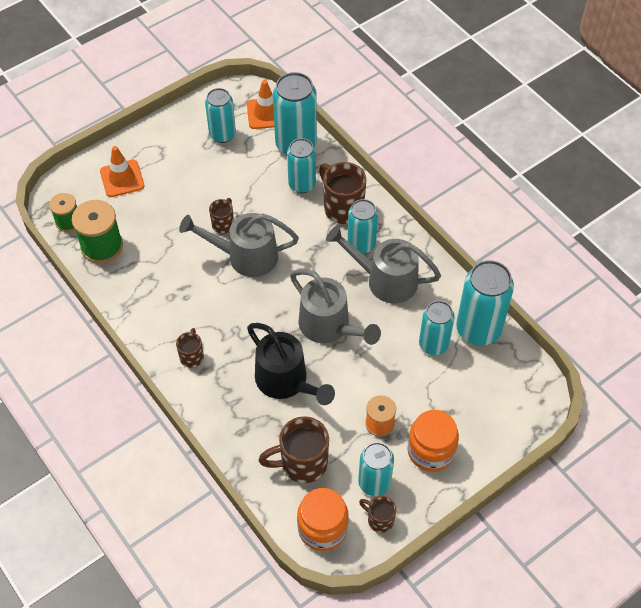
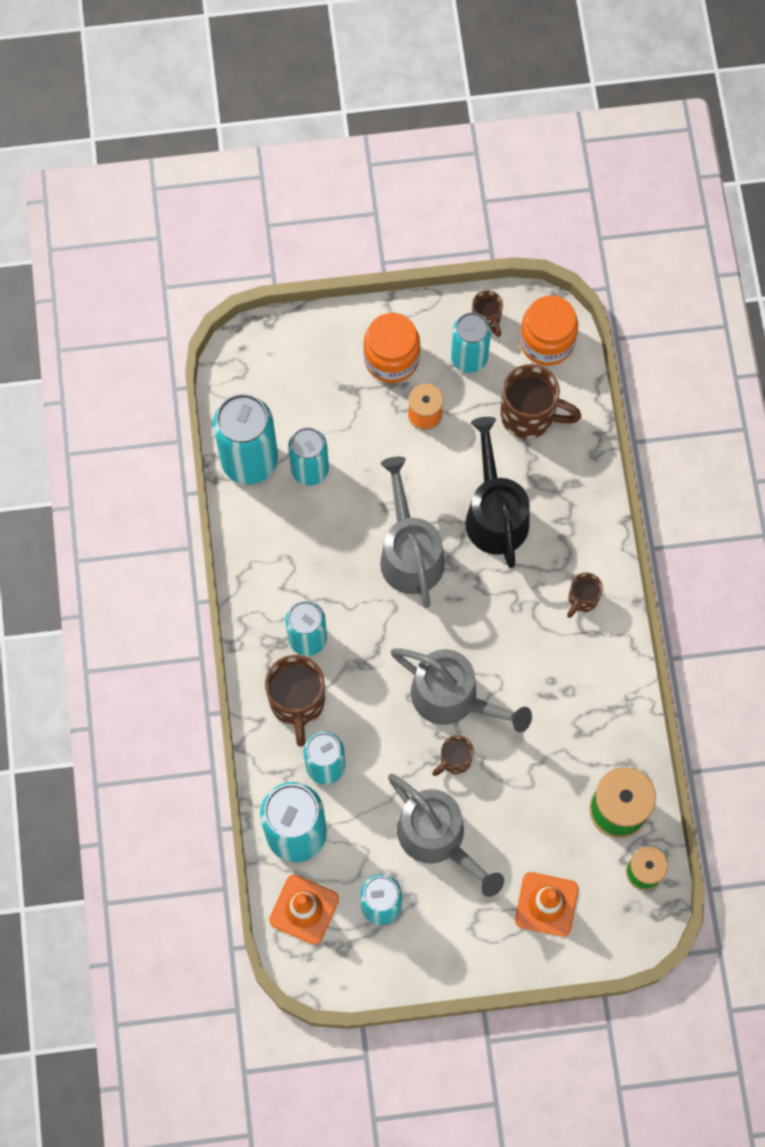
camera: 150 degrees left, 15 degrees up
grey watering can [326,225,441,303] -> grey watering can moved to [388,774,504,897]

